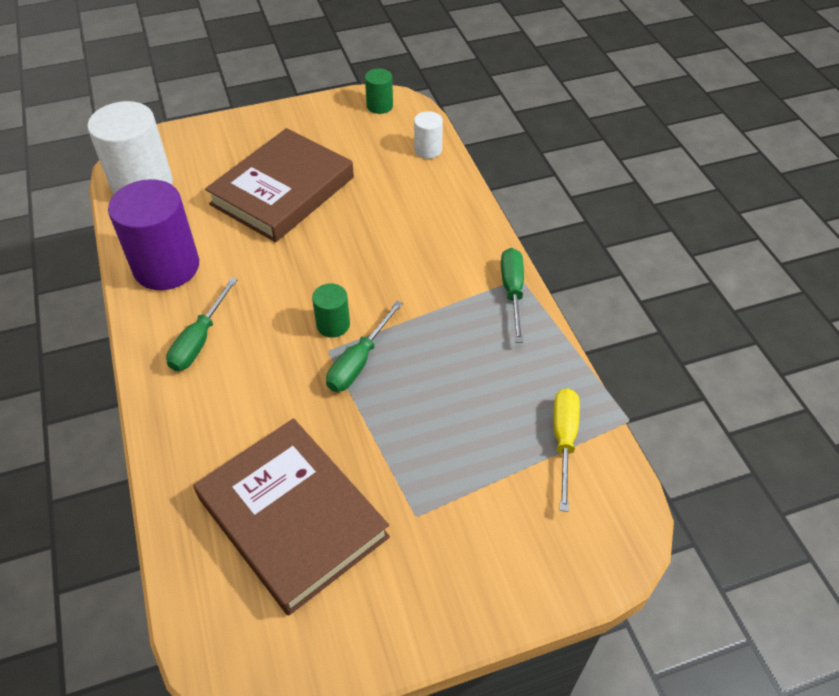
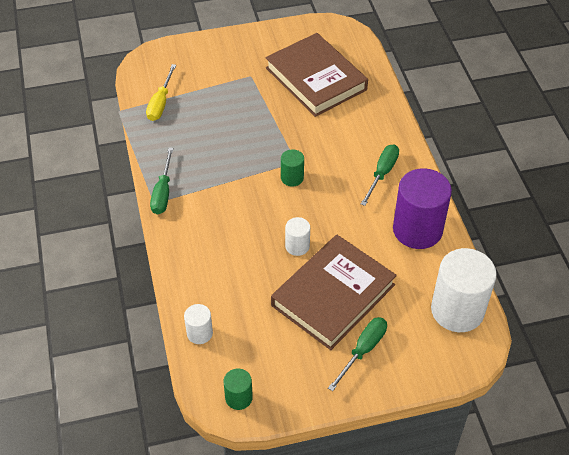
camera: 175 degrees left, 0 degrees up
green screwdriver [326,301,403,392] -> green screwdriver moved to [328,317,387,391]
none -> white cylinder [285,217,310,256]

